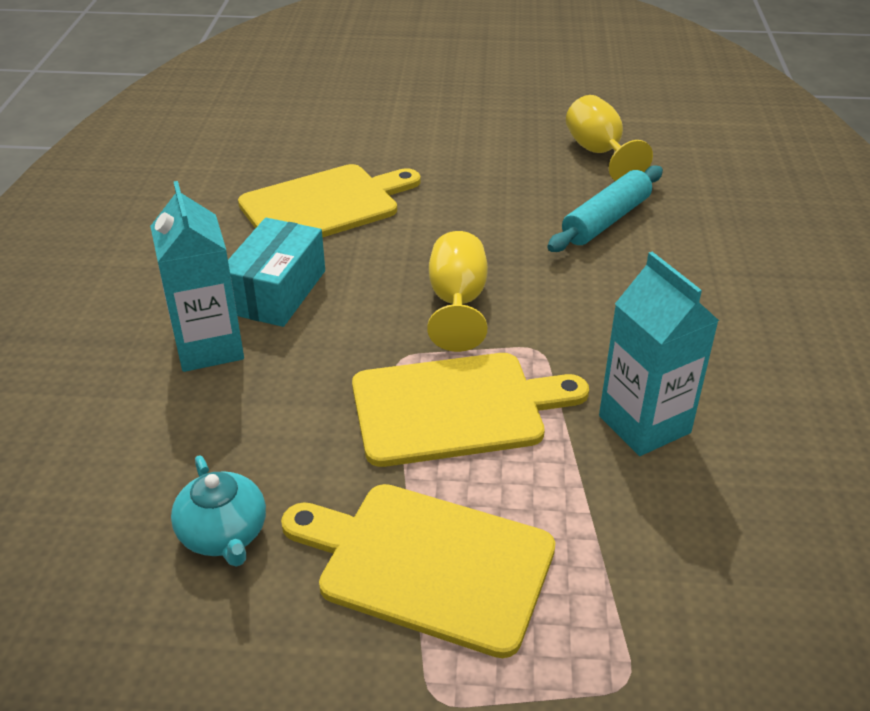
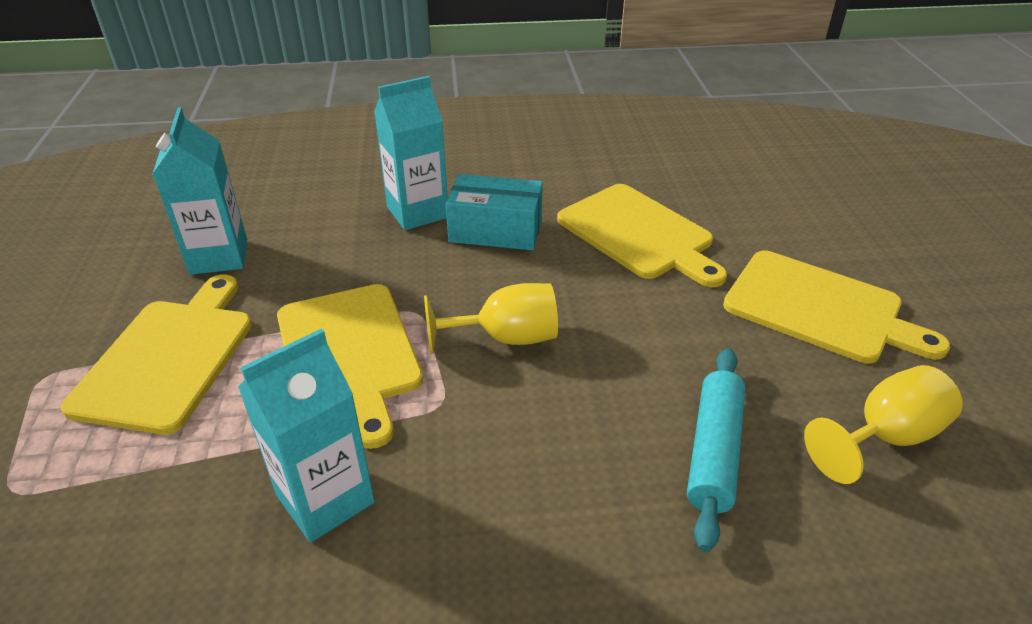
camera: 80 degrees right, 0 degrees up
turquoise teapot [171,455,266,567] -> turquoise carton [153,107,247,275]
turquoise rolling pin [547,165,663,252] -> turquoise rolling pin turned 75 degrees clockwise [687,348,746,552]
none -> yellow cutting board [723,250,950,364]

